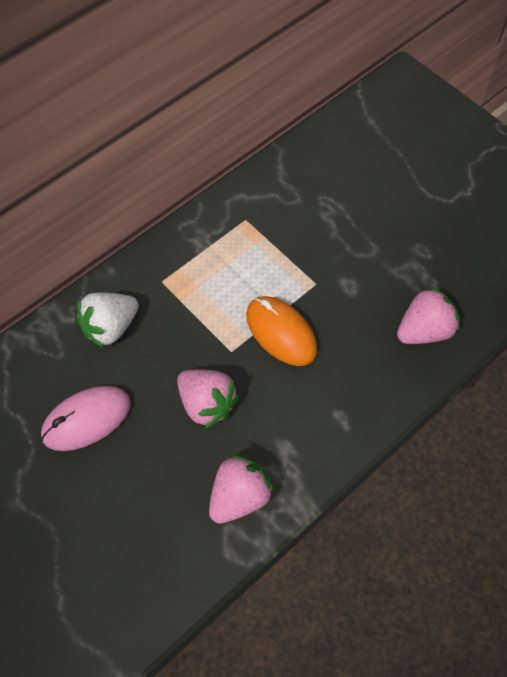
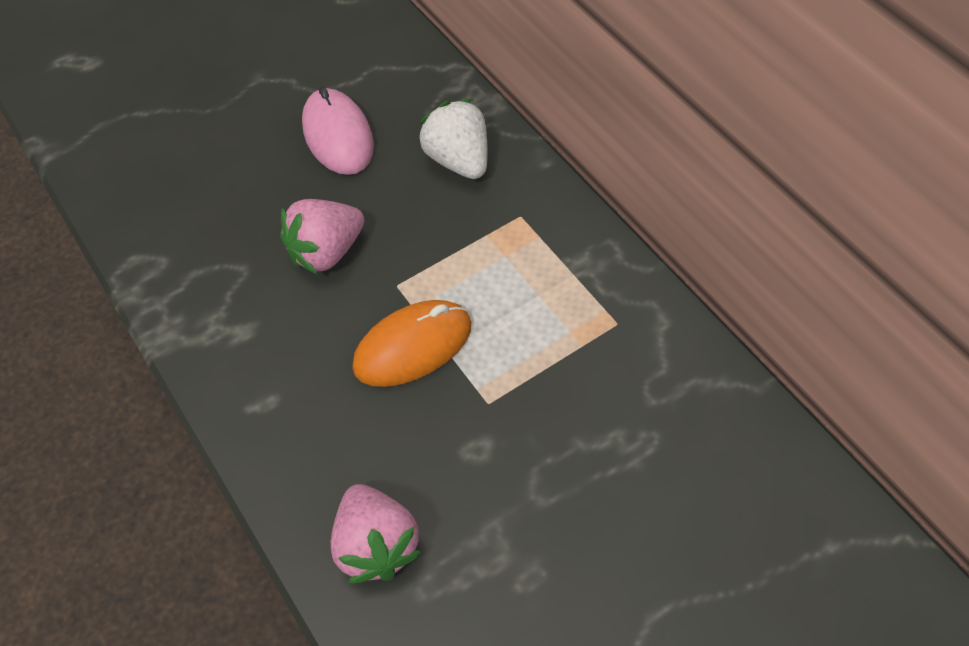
camera: 100 degrees right, 5 degrees down
pink strawberry [209,455,275,524] -> none

